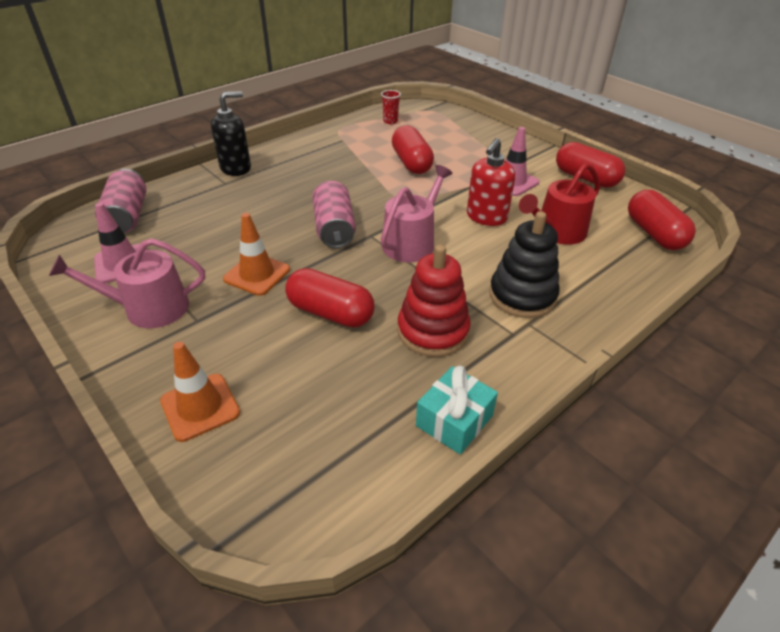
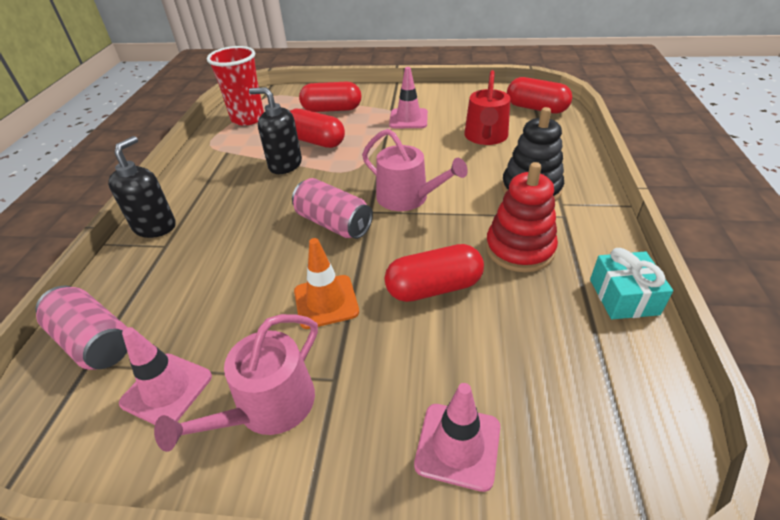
camera: 40 degrees left, 0 degrees up
orange traffic cone [160,342,240,442] -> pink traffic cone [414,383,500,492]
red cup [381,90,401,124] -> red cup [207,46,264,126], size x2.19
pink watering can [381,165,453,262] -> pink watering can turned 135 degrees clockwise [362,129,468,211]
red soap dispenser [467,138,515,226] -> none
red capsule [556,142,625,188] -> red capsule moved to [299,81,362,112]
none -> black soap dispenser [249,87,302,174]

